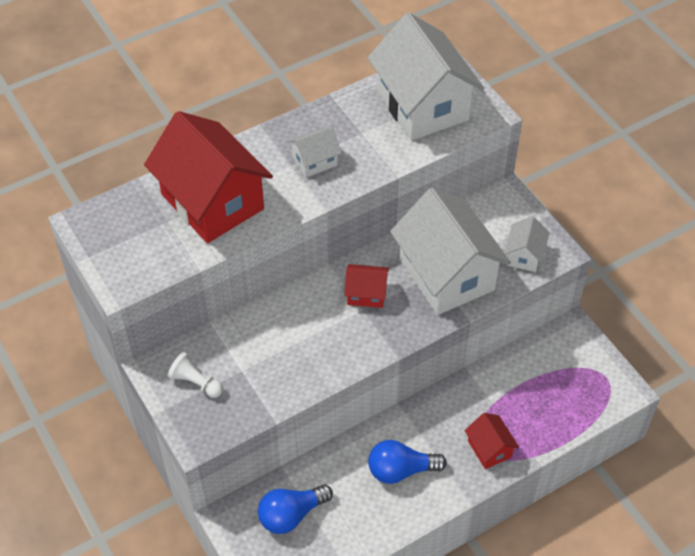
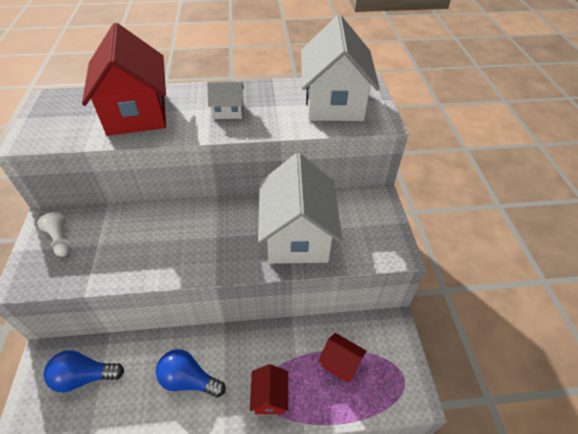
camera: 25 degrees right, 5 degrees down
red house [344,264,389,308] -> red house moved to [319,333,367,383]
white house [504,216,550,272] -> none

